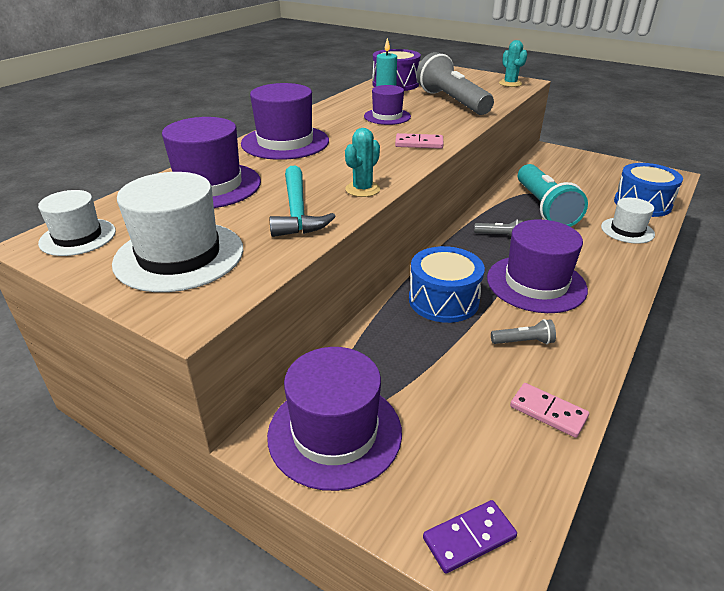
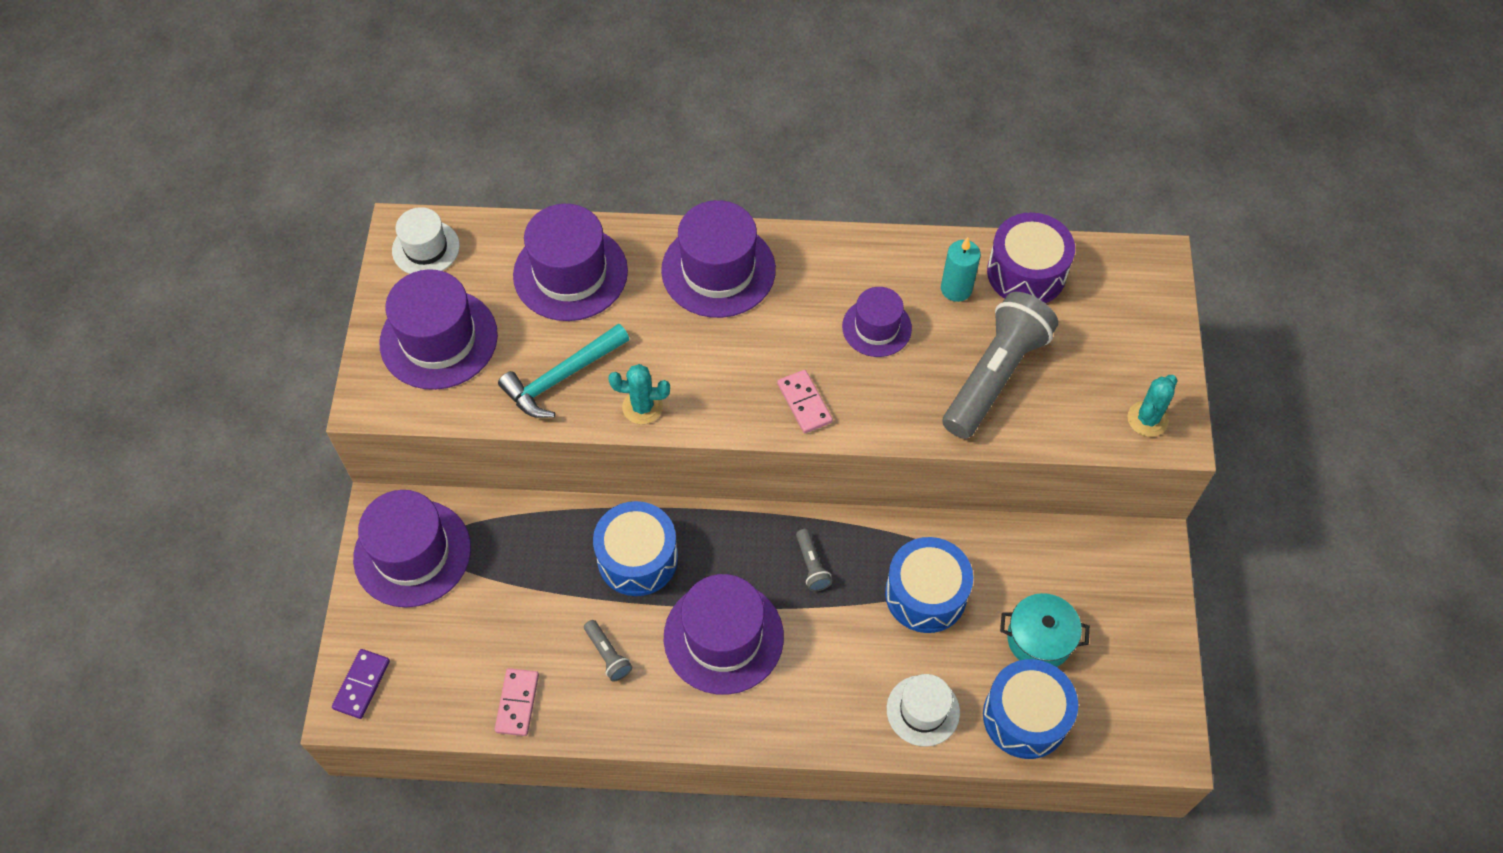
camera: 60 degrees right, 25 degrees up
white hat [112,172,243,292] -> purple hat [380,269,498,390]
purple domino [423,500,517,574] -> purple domino turned 75 degrees clockwise [332,649,390,719]
turquoise flashlight [518,164,588,227] -> blue drum [885,537,973,633]
none -> turquoise pot [1000,593,1090,667]

